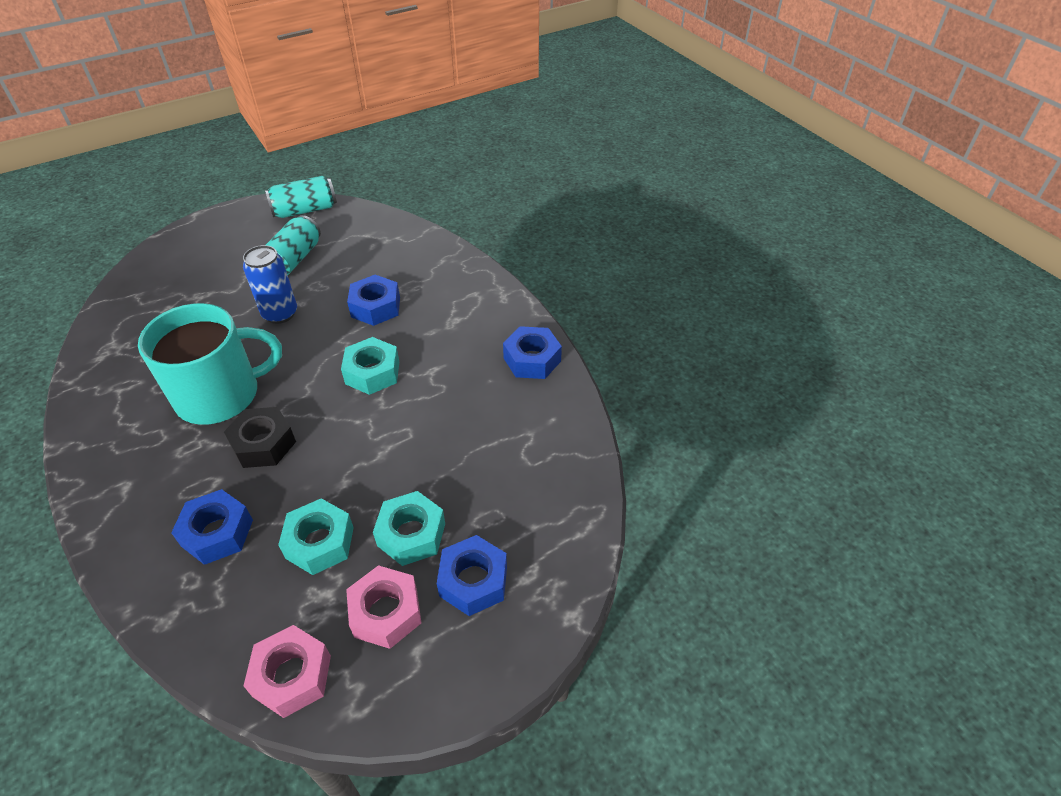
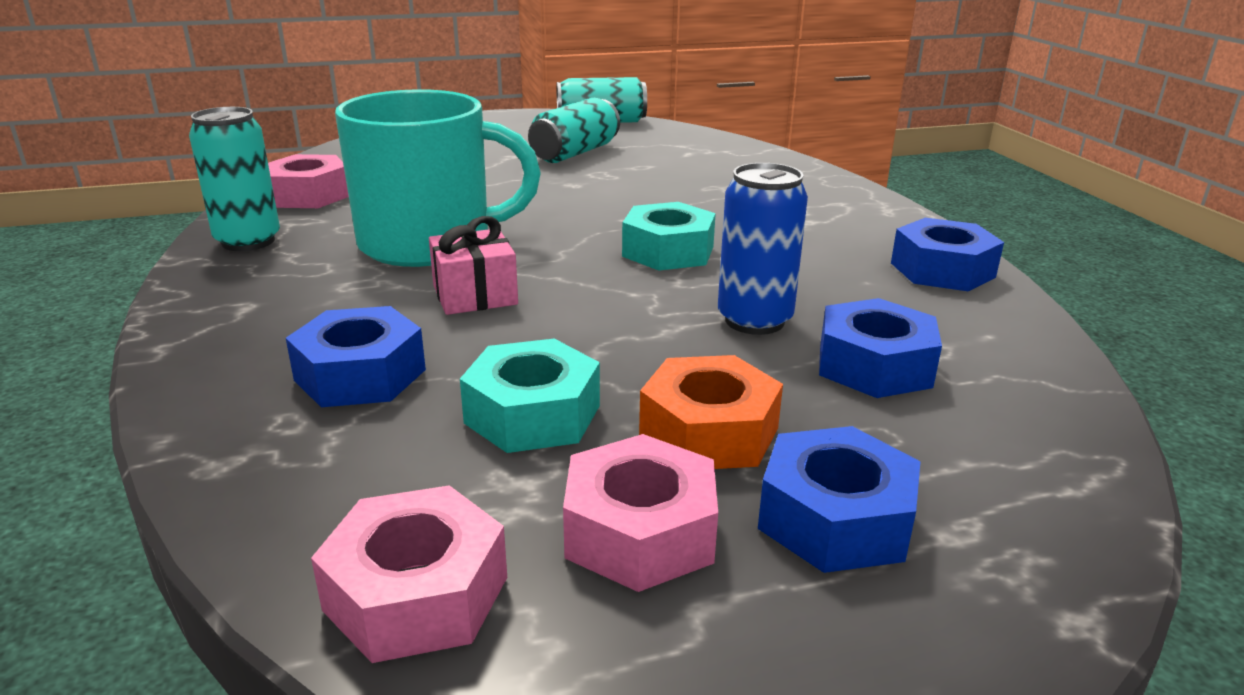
camera: 15 degrees right, 20 degrees down
black nut [224,407,296,468] -> pink gift [429,216,518,315]
blue can [243,245,297,324] -> blue can moved to [718,163,808,335]
blue nut [347,275,400,326] -> blue nut moved to [819,298,942,398]
turquoise nut [373,491,445,566] -> orange nut [639,355,783,469]
none -> turquoise can [189,107,280,251]
none -> pink nut [268,154,349,208]

